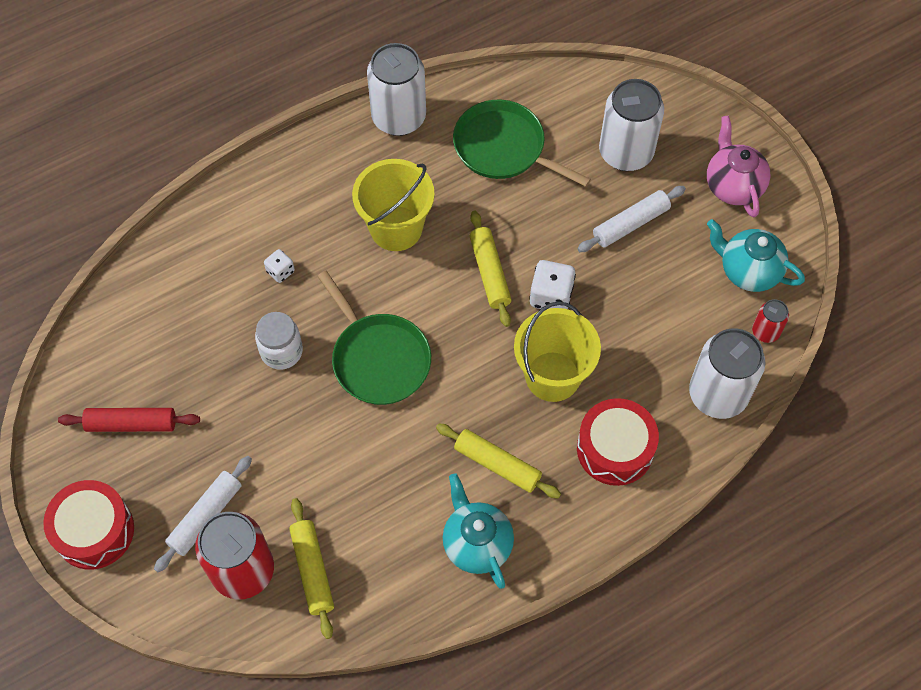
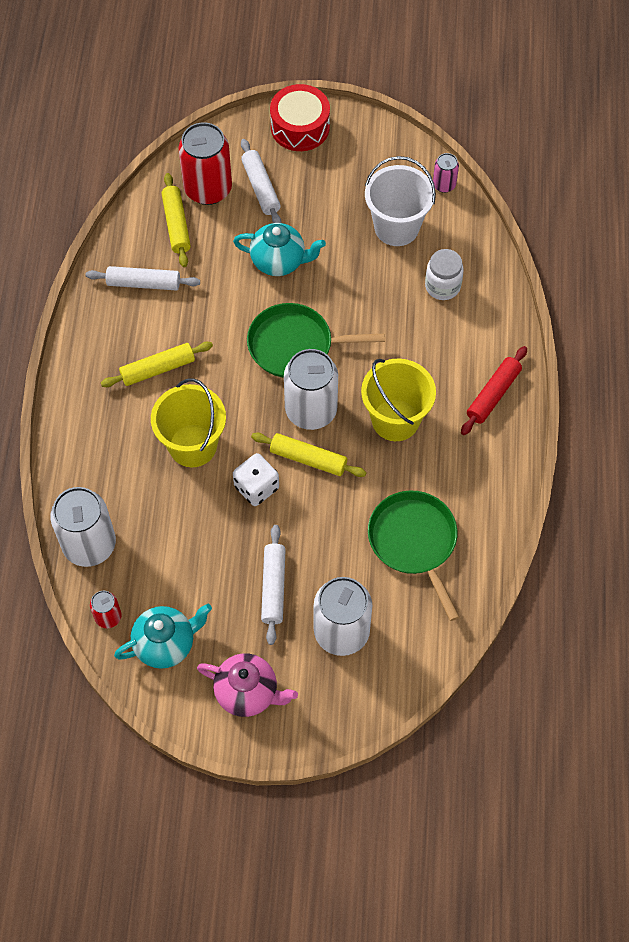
camera: 125 degrees right, 0 degrees up
red rolling pin [58,408,200,432] -> red rolling pin moved to [461,346,527,435]
white jar [255,312,303,370] -> white jar moved to [425,249,464,300]
white dice [264,249,295,283] -> none
yellow rolling pin [289,498,334,639] -> yellow rolling pin turned 60 degrees clockwise [161,173,191,267]
white can [367,43,426,136] -> white can moved to [284,349,338,430]
turquoise teapot [443,473,514,589] -> turquoise teapot moved to [233,223,326,276]
green pan [453,100,591,187] -> green pan turned 90 degrees counterclockwise [368,490,459,621]
red drum [577,398,659,486] -> none
none -> white rolling pin [86,266,200,290]
none -> white bucket [365,156,436,246]
none -> pink can [433,153,459,193]

